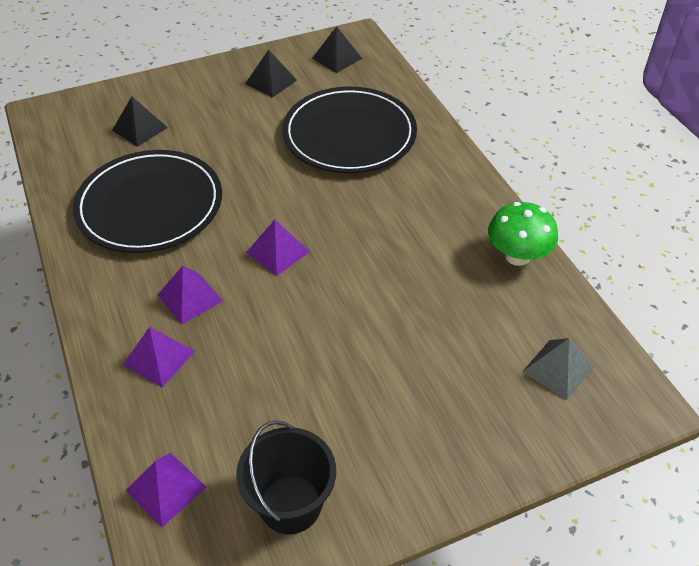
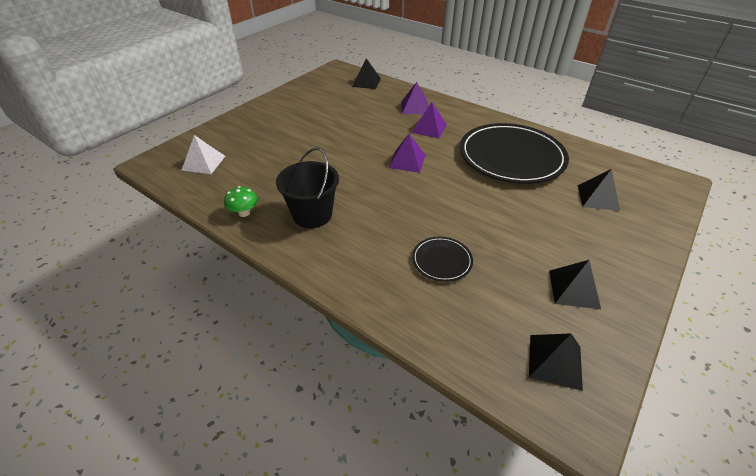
camera: 150 degrees right, 5 degrees down
purple pyramid [125,452,207,528] -> black pyramid [352,58,381,89]
black bucket [236,420,336,534] -> black bucket moved to [276,147,339,228]
black plate [282,87,417,173] -> black plate [412,237,473,282], size x0.44
green mushroom [488,202,558,266] -> green mushroom [224,186,258,217], size x0.59
grey pyramid [522,338,594,400] -> white pyramid [181,135,225,174]

